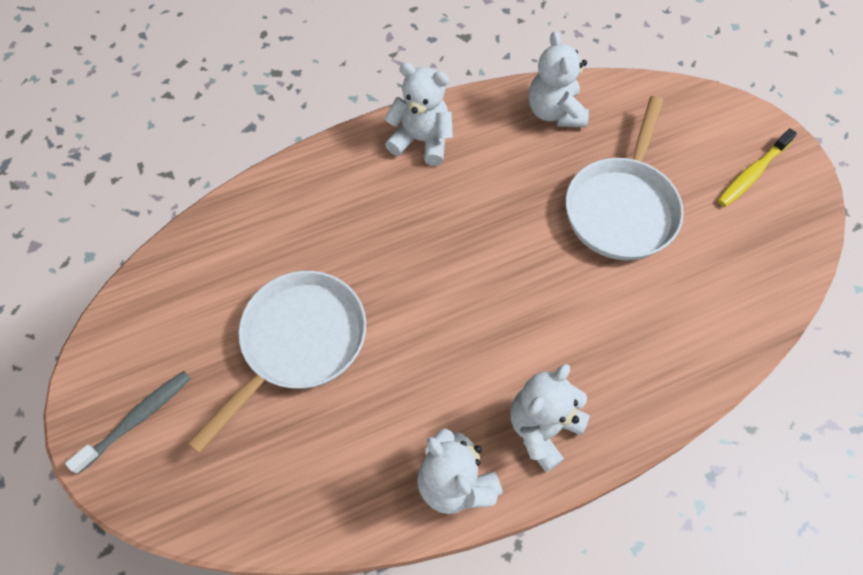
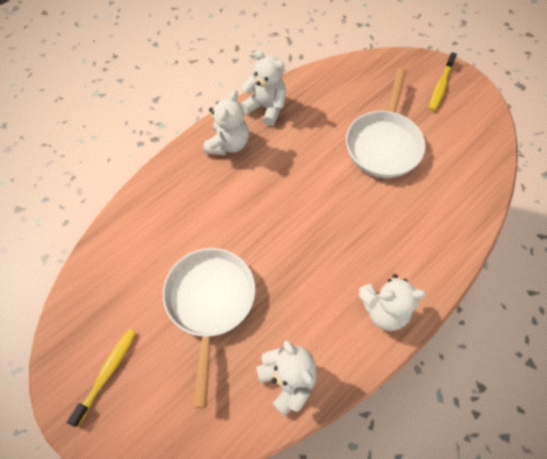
camera: 160 degrees right, 0 degrees up
grey toothbrush [65,371,191,474] -> yellow toothbrush [429,52,457,111]

